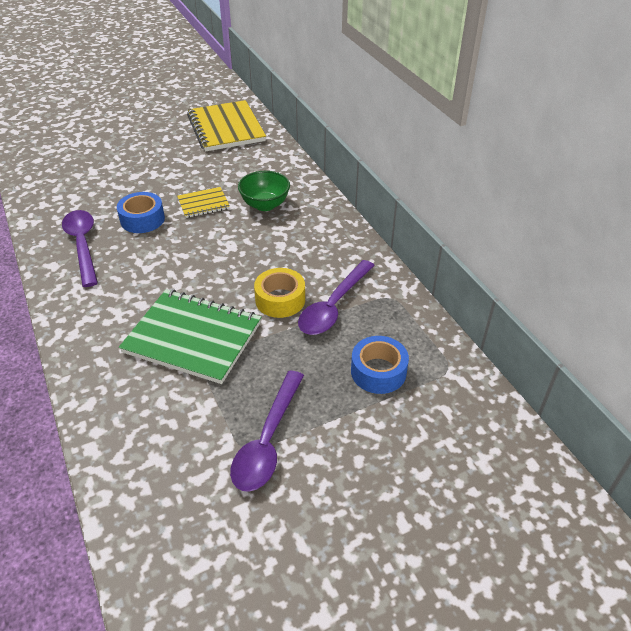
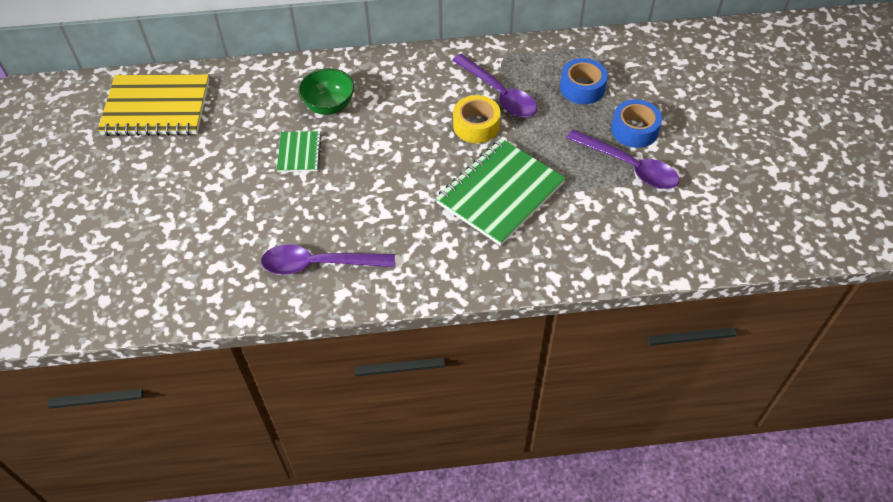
camera: 70 degrees left, 10 degrees up
blue tape [117,192,165,233] -> blue tape moved to [611,99,662,148]
yellow notebook [177,187,230,218] -> green notebook [277,131,322,172]

